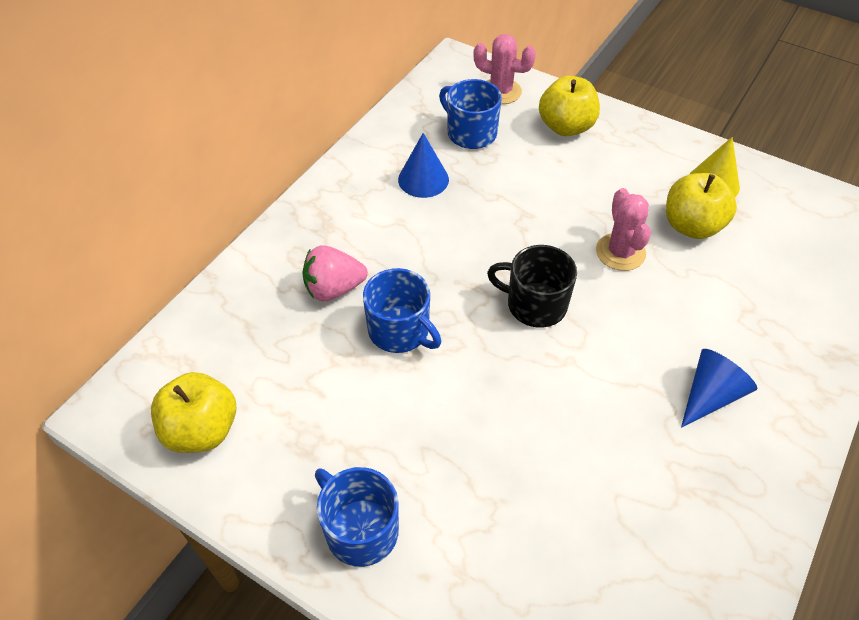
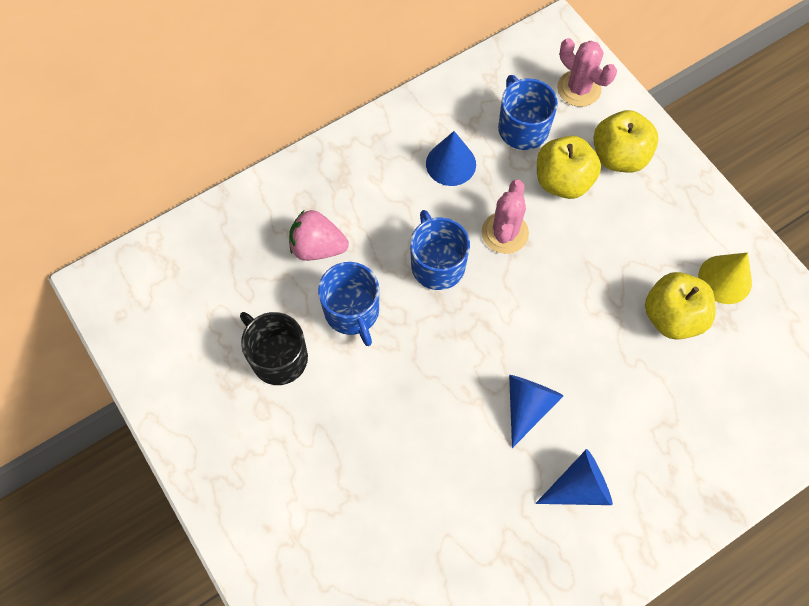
camera: 25 degrees right, 15 degrees up
yellow apple [151,372,236,453] -> yellow apple moved to [537,136,601,199]
blue mug [315,467,399,567] -> blue mug moved to [410,210,470,290]
black mug [487,245,577,328] -> black mug moved to [240,312,308,385]
pink cactus [596,188,651,271] -> pink cactus moved to [482,180,529,254]
none -> blue cone [509,375,563,448]

